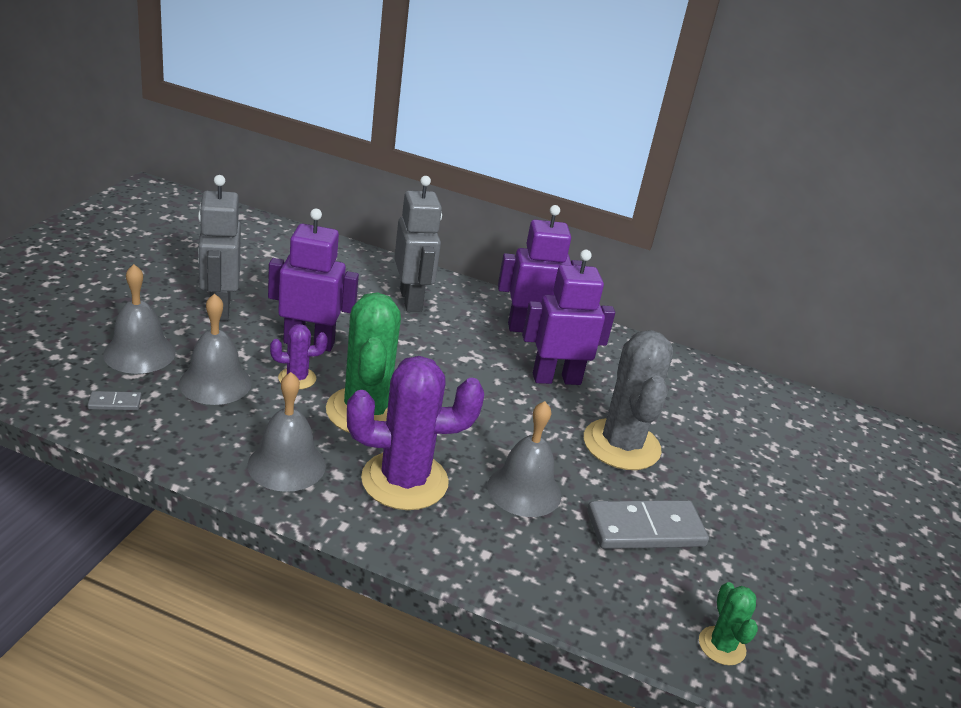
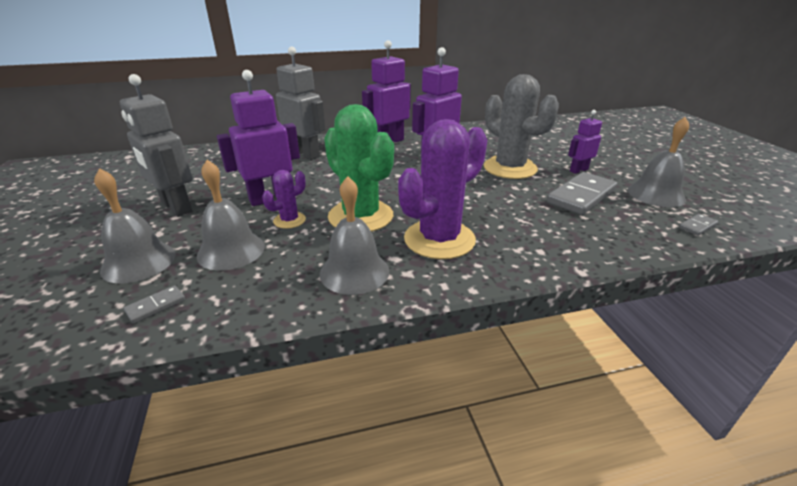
camera: 30 degrees left, 0 degrees up
grey bell [487,401,561,517] -> grey bell moved to [628,117,689,207]
green cactus [699,582,758,665] -> grey domino [679,214,718,236]
none -> purple robot [568,110,602,174]

